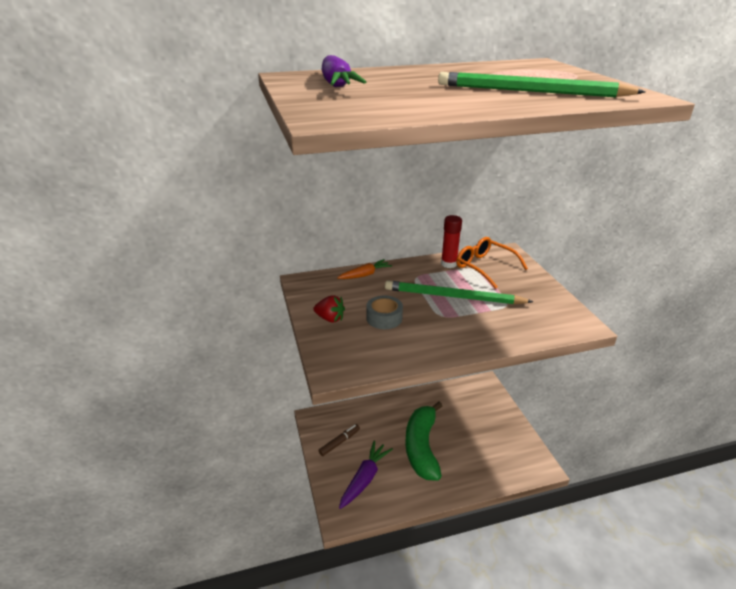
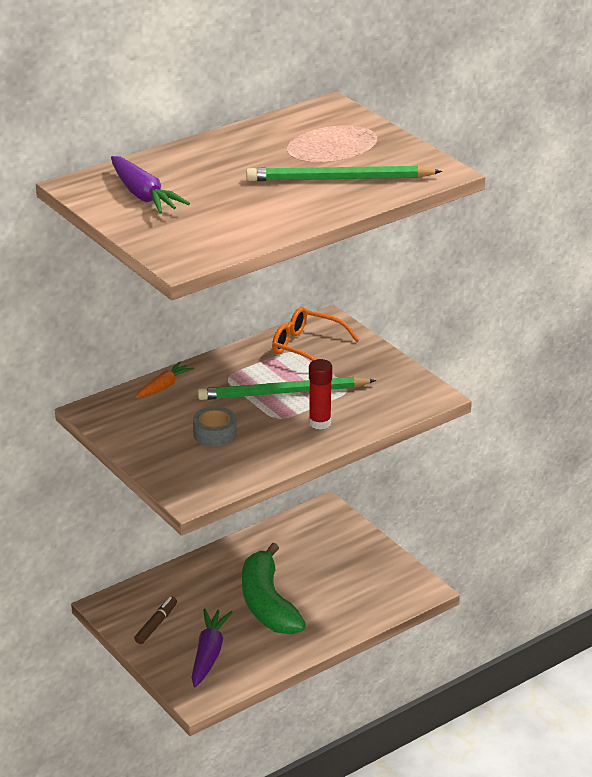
camera: 20 degrees left, 0 degrees up
red strawberry [314,295,345,323] -> none
red glue stick [441,215,462,268] -> red glue stick moved to [309,359,332,430]

